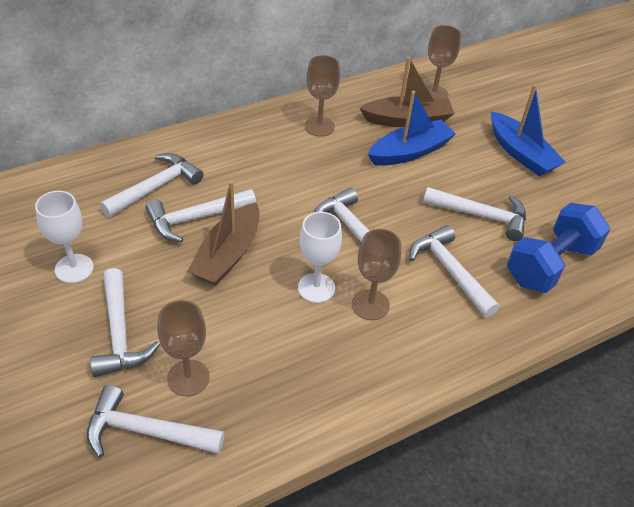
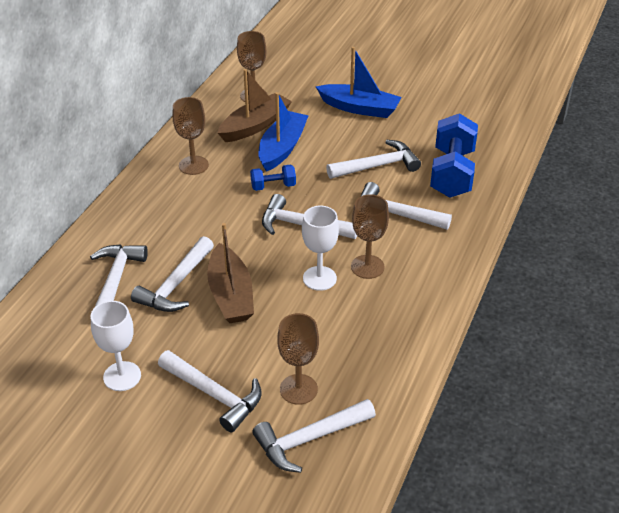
camera: 35 degrees left, 5 degrees down
none -> blue dumbbell [250,165,296,191]

